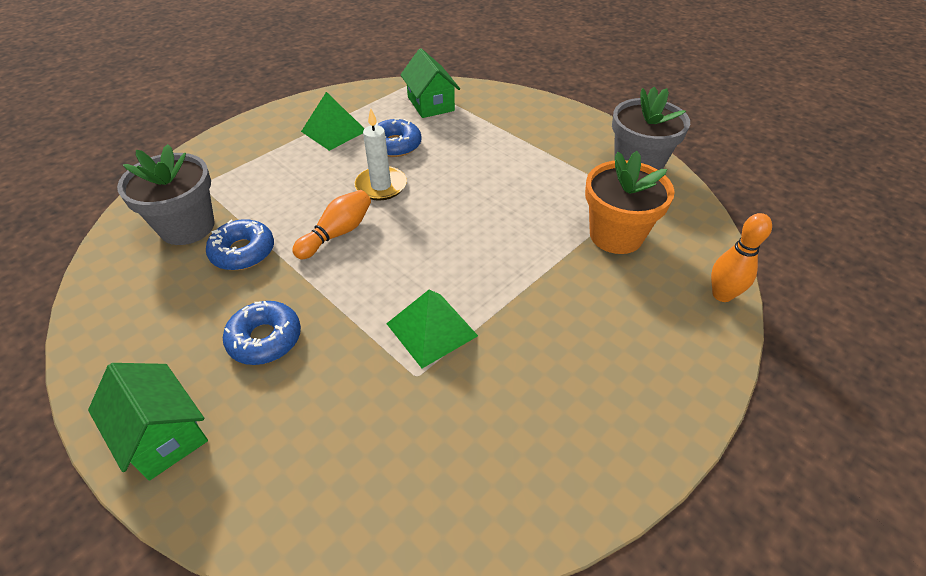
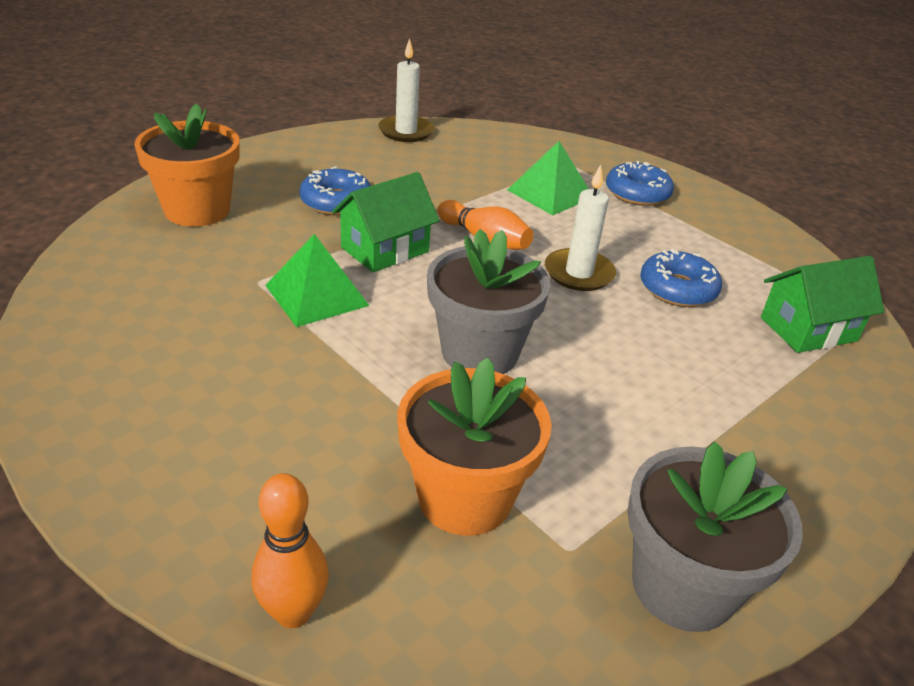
camera: 90 degrees right, 10 degrees down
green house [88,363,208,480] -> green house moved to [332,172,440,273]
grey flower pot [117,144,215,245] -> grey flower pot moved to [427,229,551,374]
blue donut [206,219,274,270] -> blue donut moved to [606,161,674,206]
green pyramid [301,92,365,151] -> green pyramid moved to [508,141,589,215]
none -> orange flower pot [134,104,240,227]
none -> white candle [378,38,434,142]

